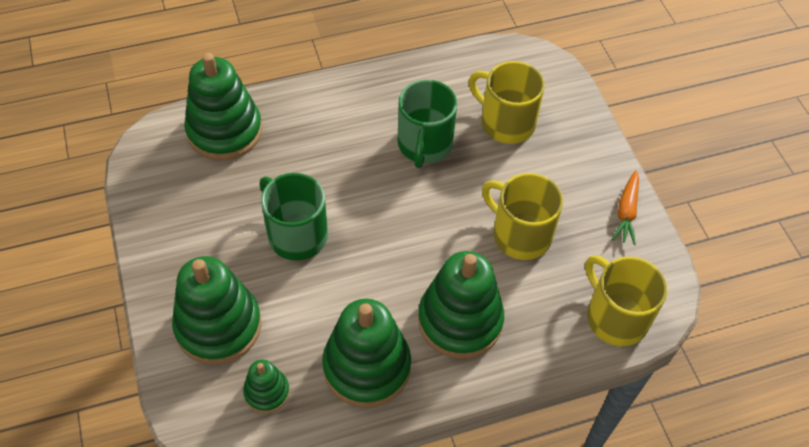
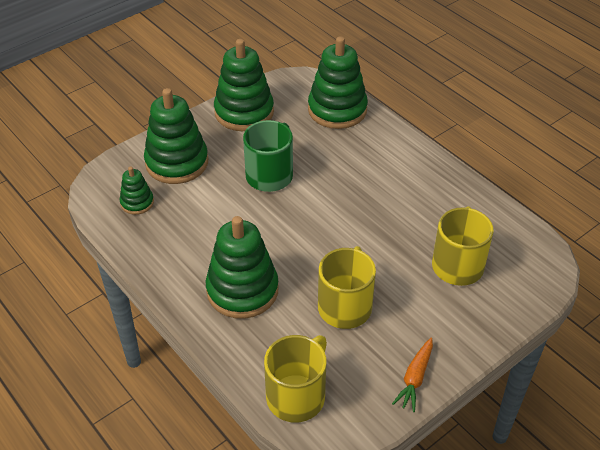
camera: 70 degrees right, 10 degrees down
green stacking toy [322,299,411,407] -> green stacking toy moved to [214,39,274,131]
green mug [398,80,457,168] -> none
orange carrot [612,170,639,245] -> orange carrot turned 60 degrees counterclockwise [392,338,433,412]

